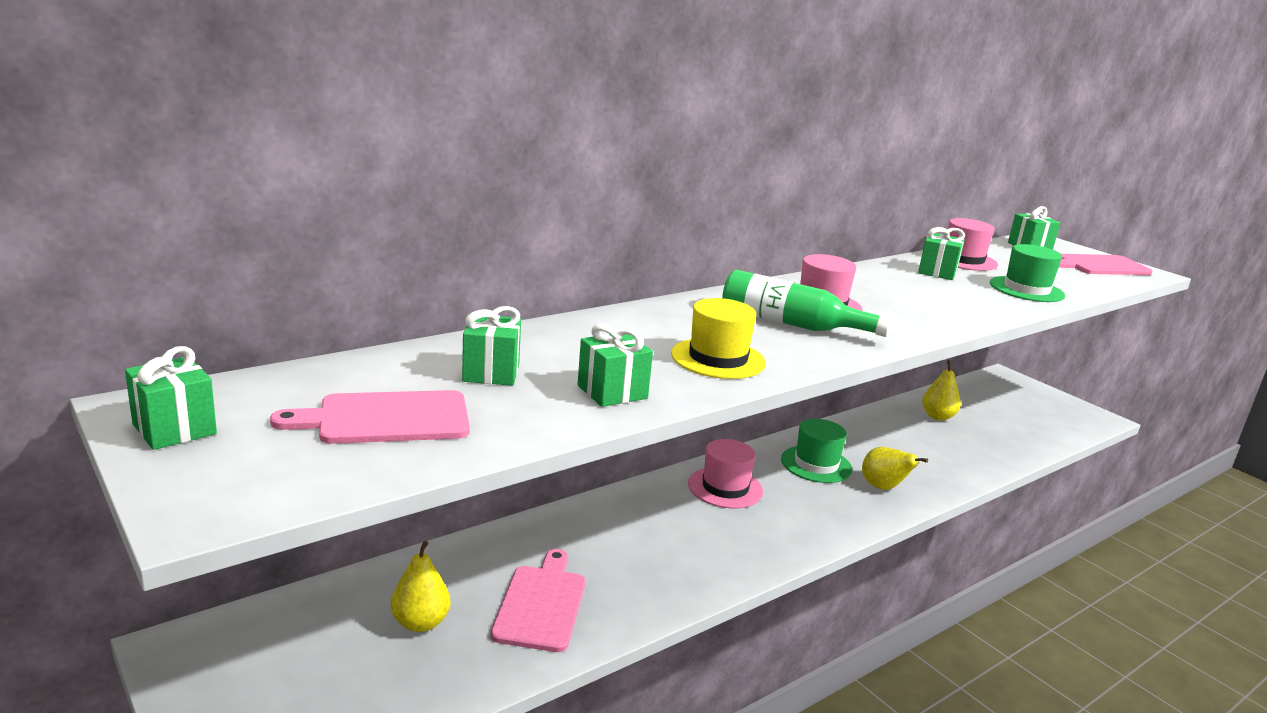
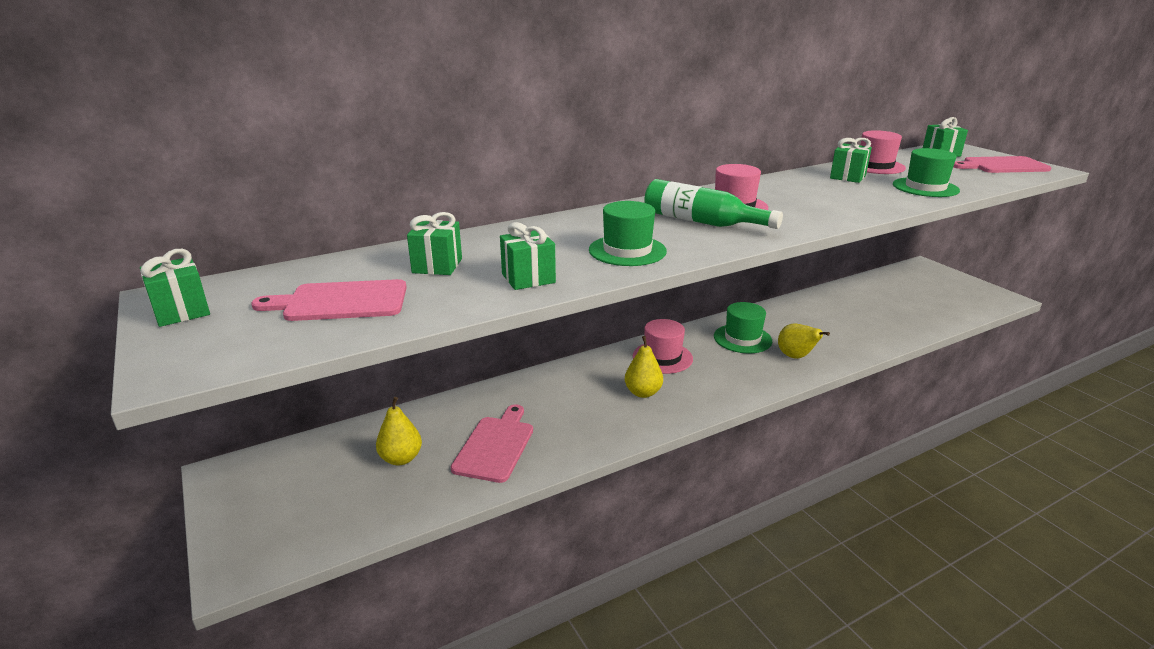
camera: 10 degrees right, 5 degrees up
yellow hat [671,298,766,379] -> green hat [589,201,667,266]
yellow pear [922,360,961,421] -> yellow pear moved to [625,336,663,398]

